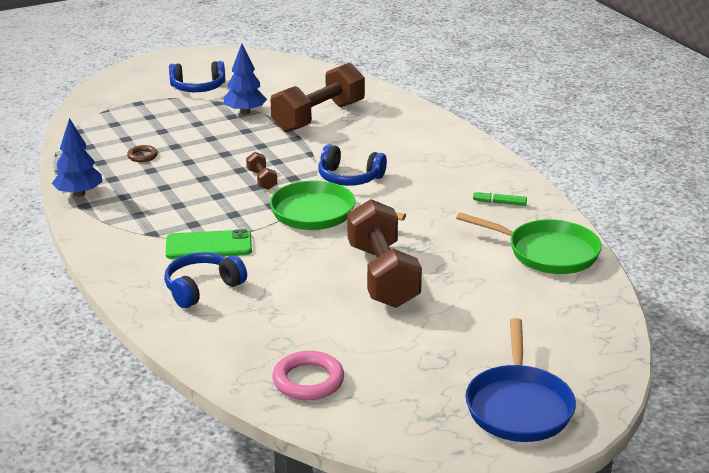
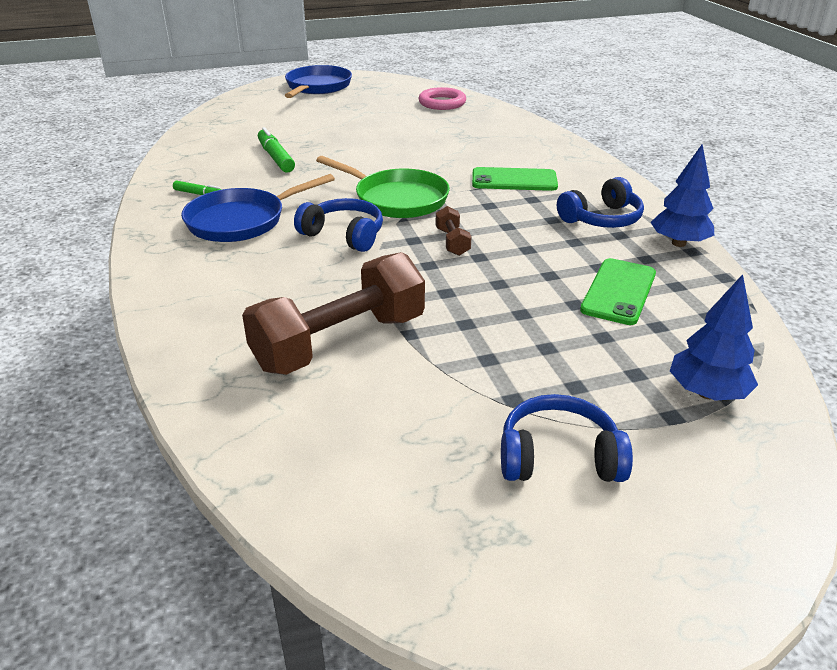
camera: 170 degrees left, 5 degrees up
brown ring [127,145,158,162] -> green phone [580,258,656,325]
blue headphones [164,252,247,308] -> blue headphones moved to [557,177,644,228]
blue tree [224,44,267,115] -> blue tree moved to [670,274,758,401]
brown dumbbell [347,199,422,308] -> none
green pan [456,212,602,274] -> none
none -> blue pan [181,174,335,242]
none -> green marker [258,127,295,172]

